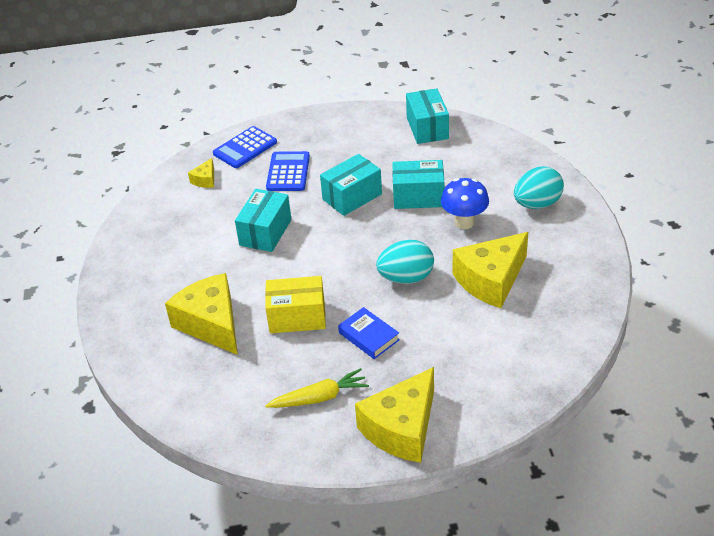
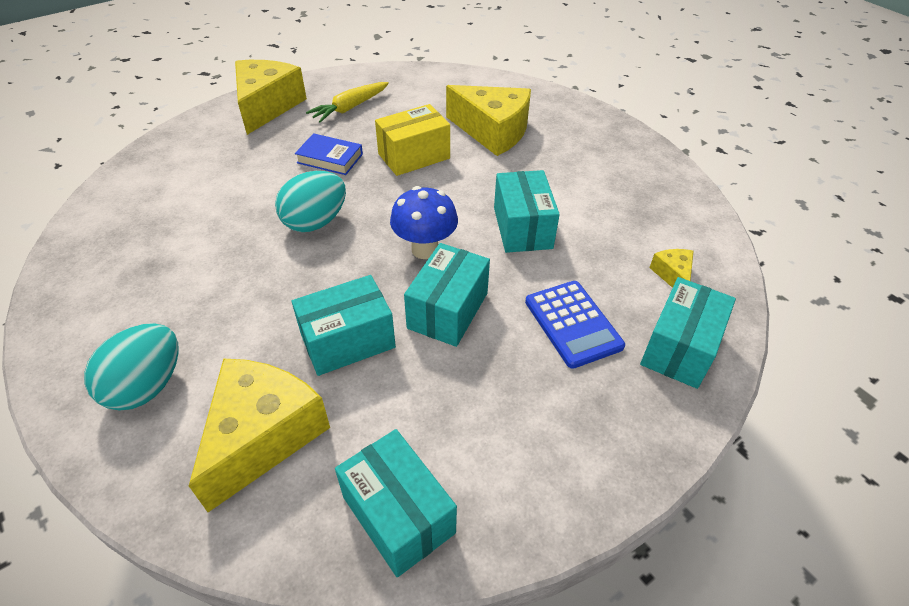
camera: 150 degrees right, 5 degrees up
blue calculator [213,126,277,168] -> turquoise box [640,277,736,389]
blue mushroom [441,178,489,229] -> blue mushroom moved to [390,186,458,259]
yellow cheese [453,232,528,308] -> yellow cheese moved to [189,358,330,512]

